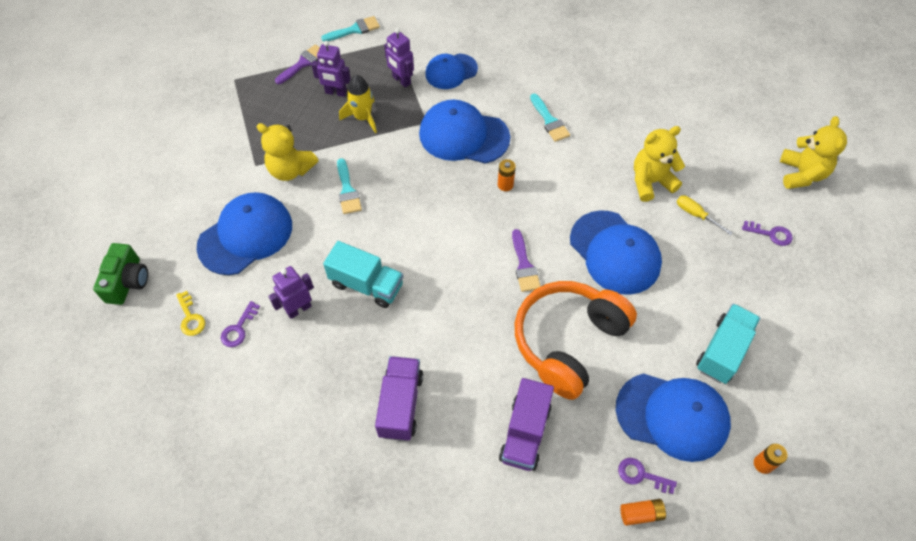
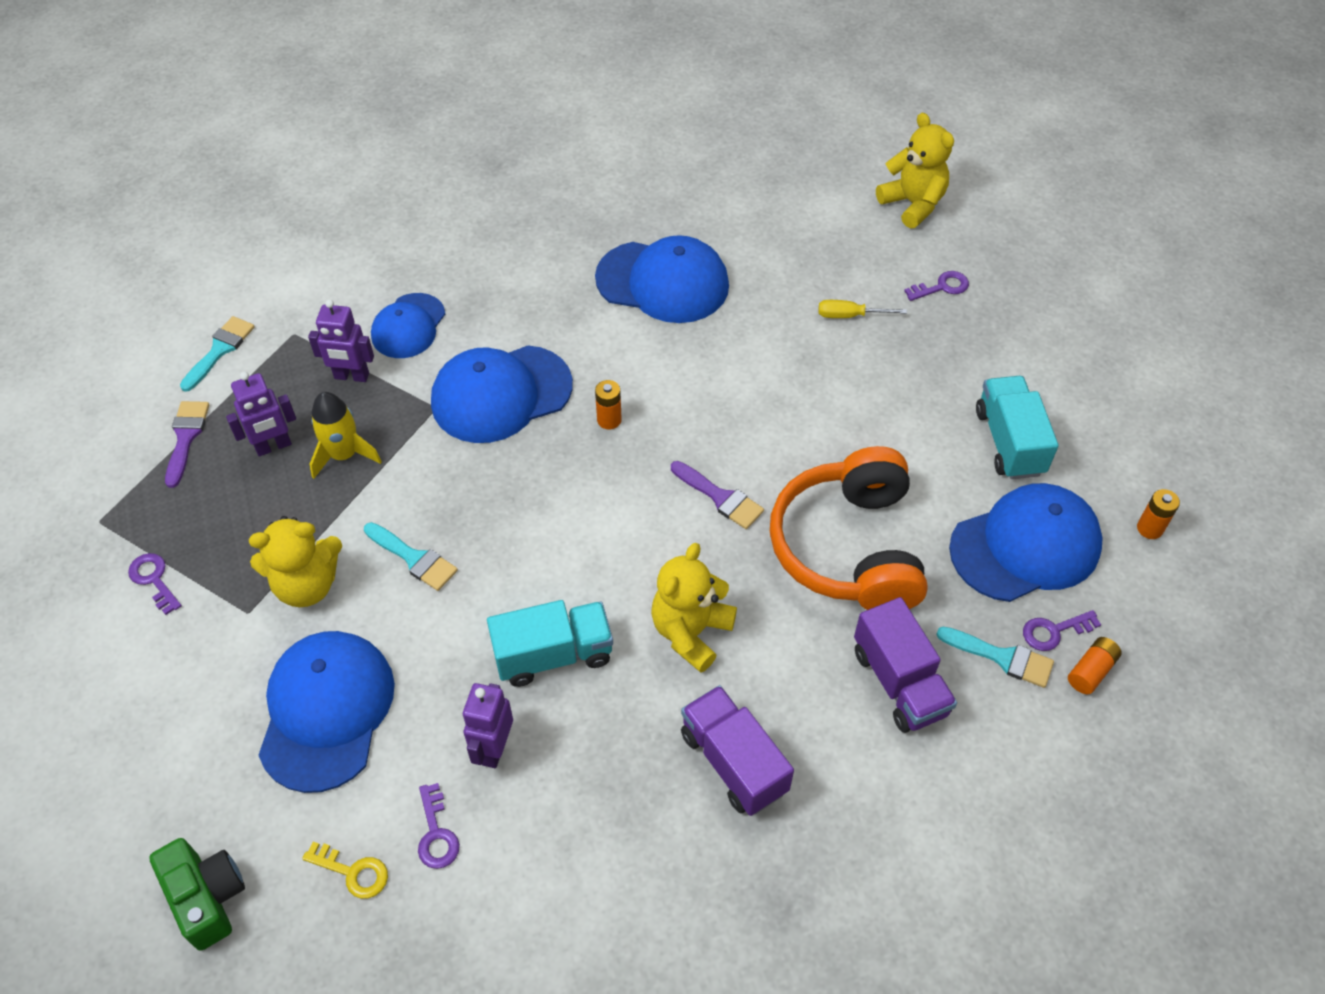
camera: 40 degrees left, 5 degrees down
turquoise brush [530,93,570,142] -> turquoise brush moved to [936,627,1054,688]
blue cap [570,210,662,295] -> blue cap moved to [595,235,729,323]
yellow teddy bear [634,126,685,202] -> yellow teddy bear moved to [651,543,737,673]
none -> purple key [128,553,182,615]

